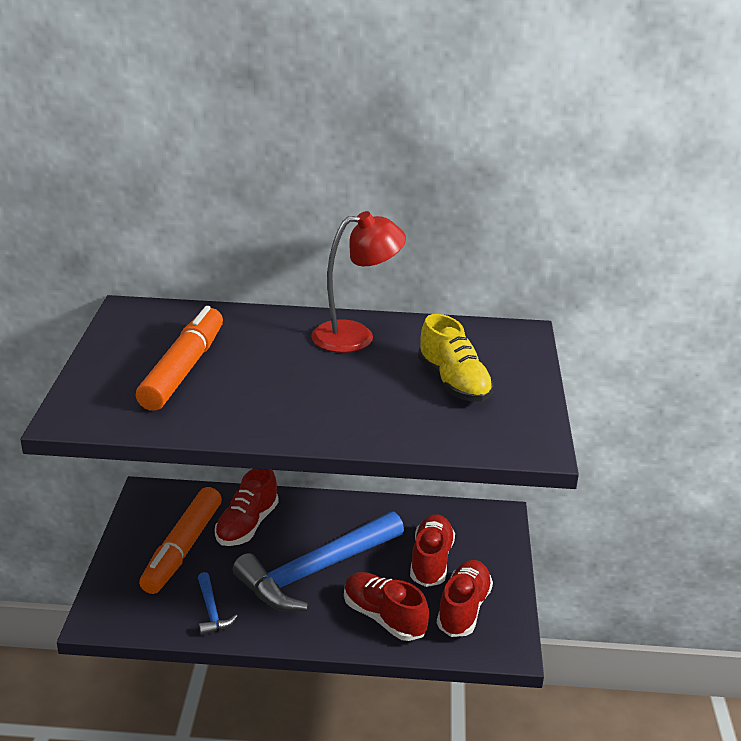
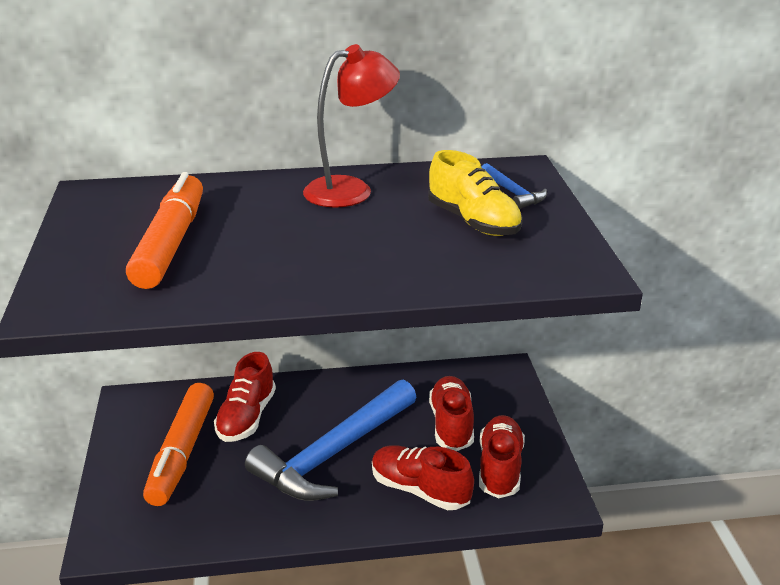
camera: 10 degrees left, 0 degrees up
blue hammer [198,572,238,636] -> blue hammer moved to [481,163,547,209]

